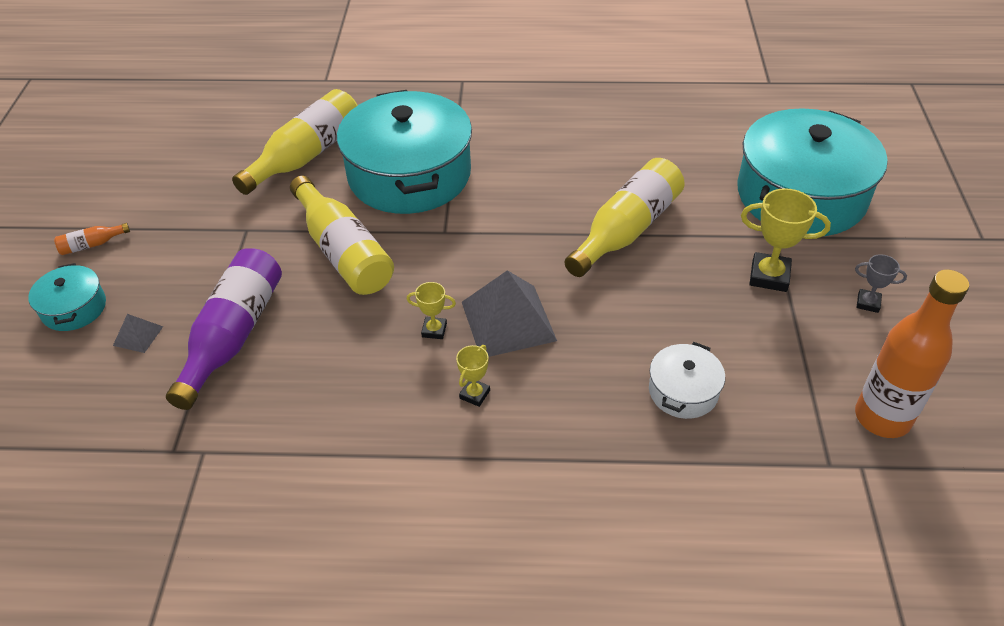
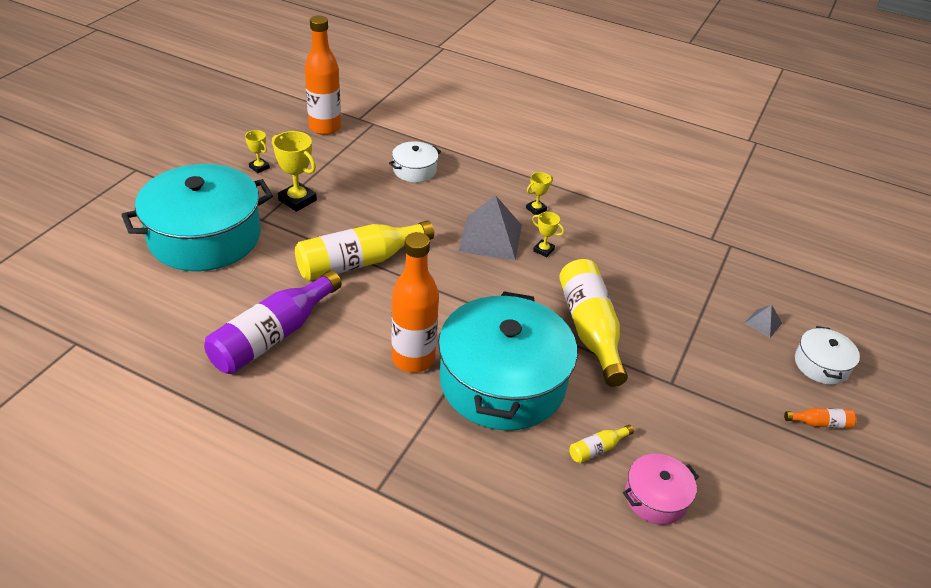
camera: 160 degrees left, 5 degrees down
turquoise pot [28,263,106,331] -> white pot [795,326,860,385]
purple bottle [166,248,282,410] -> purple bottle moved to [204,270,342,374]
yellow bottle [232,89,358,195] -> yellow bottle [569,425,634,463], size x0.42
grey trophy [855,254,907,313] -> yellow trophy [245,130,270,173]
none -> orange bottle [391,232,439,373]
none -> pink pot [623,454,699,525]

